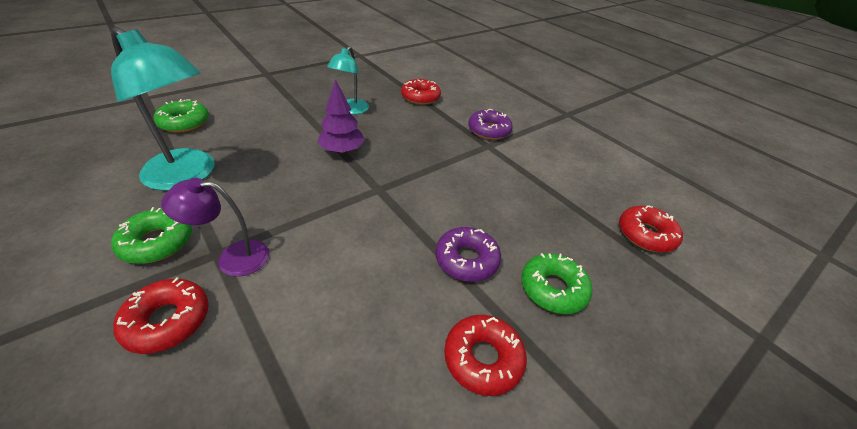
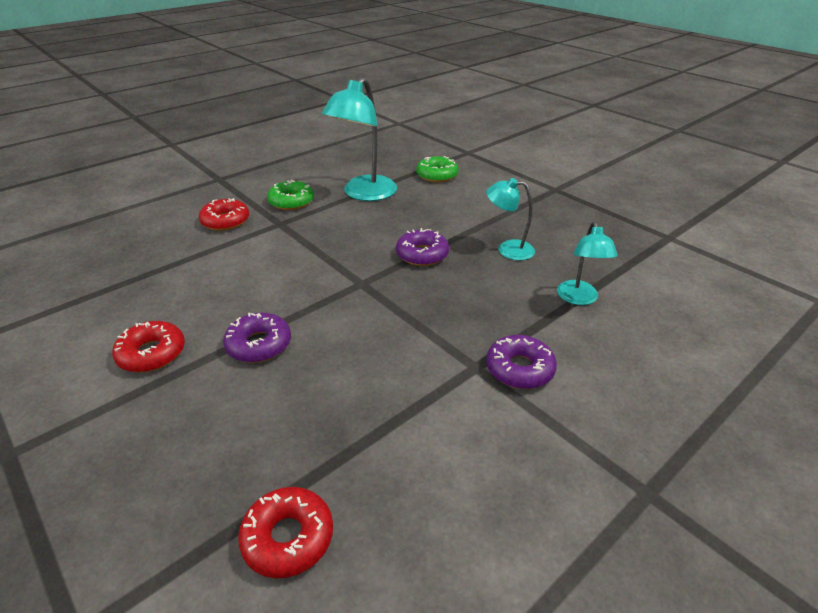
camera: 90 degrees right, 5 degrees down
purple lamp [161,178,270,277] -> none
purple tree [317,79,365,153] -> purple donut [396,228,449,266]
red donut [401,79,441,105] -> turquoise lamp [557,222,618,305]
green donut [521,253,592,314] -> none

